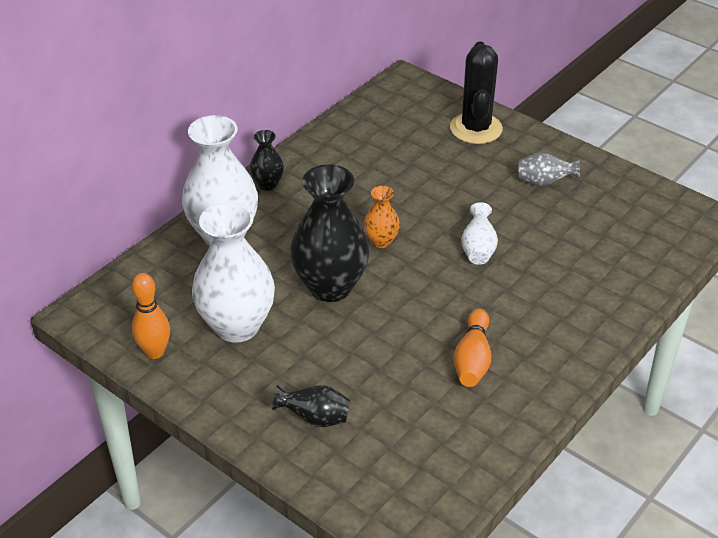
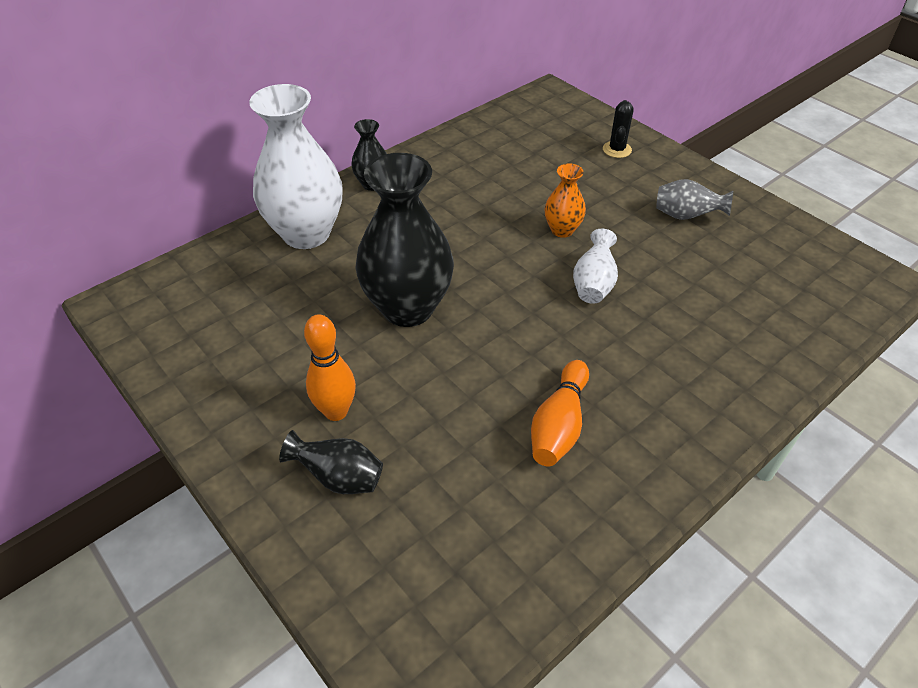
camera: 10 degrees right, 5 degrees up
orange bowling pin [132,273,170,359] -> orange bowling pin moved to [304,314,356,421]
white vase [192,202,275,343] -> none
orange vase [364,186,400,248] -> orange vase moved to [545,163,586,238]
black cactus [450,41,503,144] -> black cactus [603,100,634,158], size x0.49

